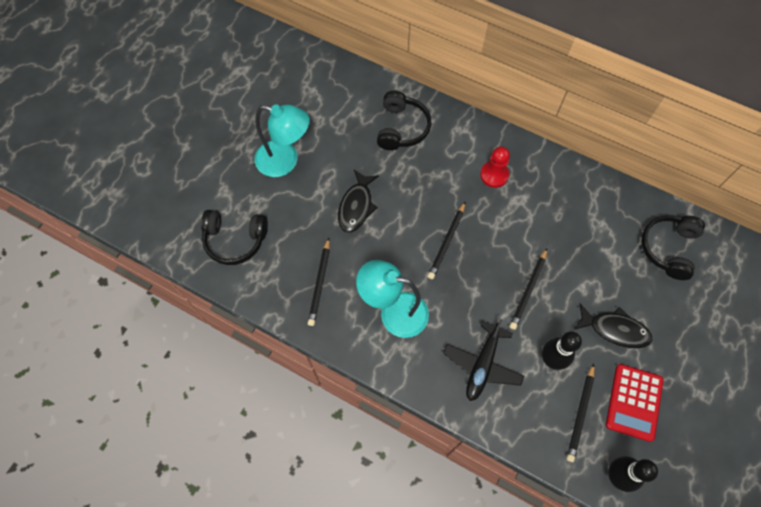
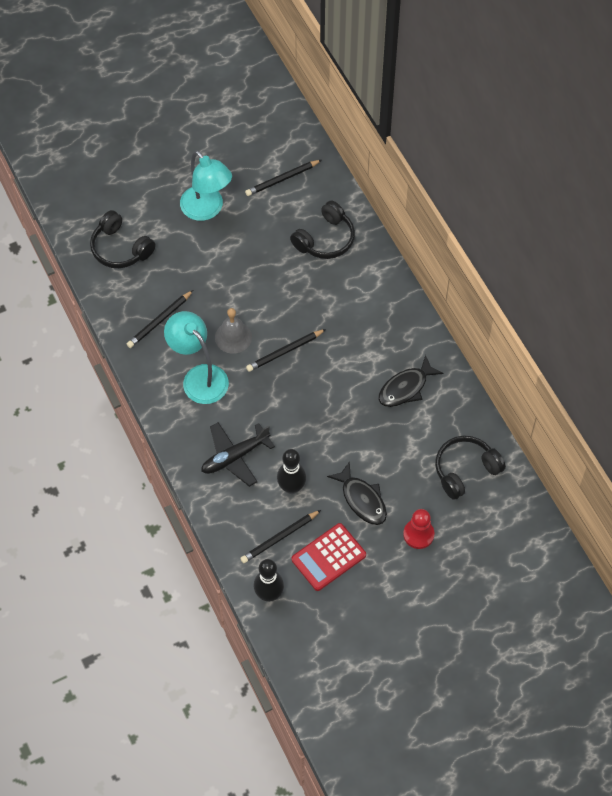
camera: 35 degrees right, 5 degrees down
black fish [338,170,379,233] -> black fish moved to [378,355,444,407]
red pawn [480,147,510,188] -> red pawn moved to [403,509,435,549]
black pencil [509,248,547,330] -> black pencil moved to [245,160,321,196]
none -> grey bell [215,308,252,354]

